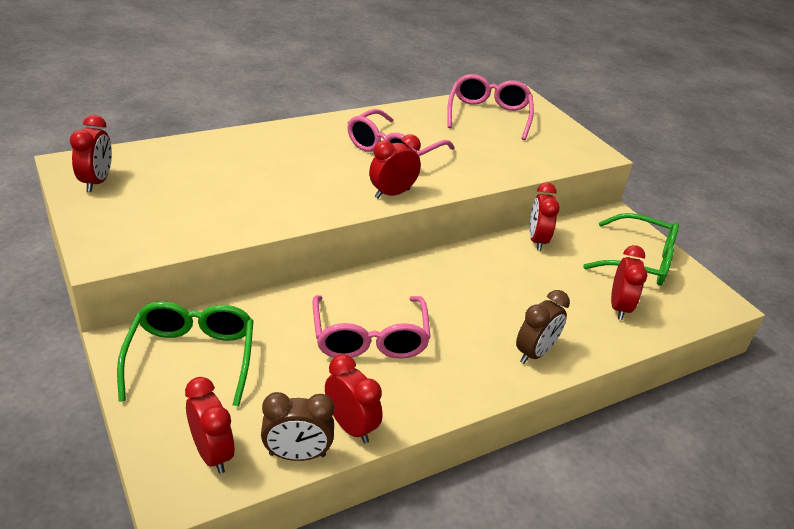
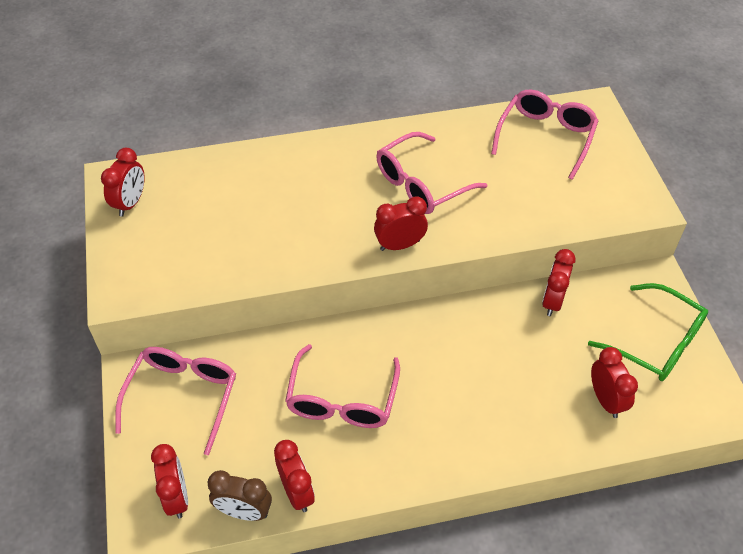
camera: 20 degrees right, 15 degrees up
green glasses [117,301,254,407] -> pink glasses [115,347,236,455]
brown clock [516,290,570,364] -> none
red clock [611,245,647,320] -> red clock turned 45 degrees counterclockwise [591,347,638,418]

